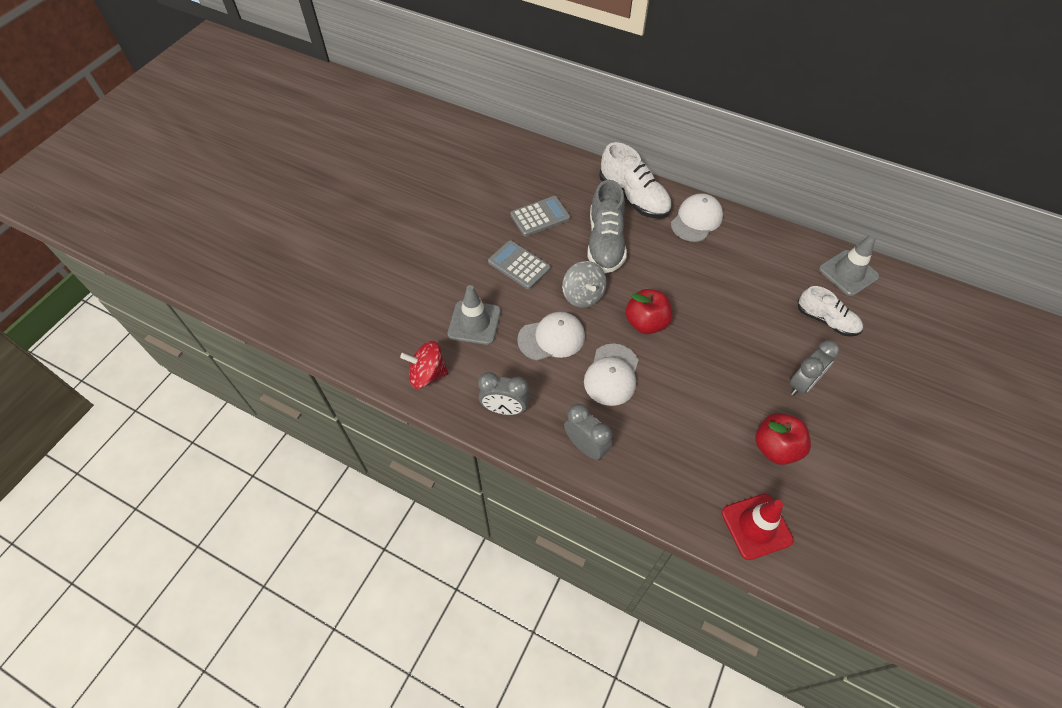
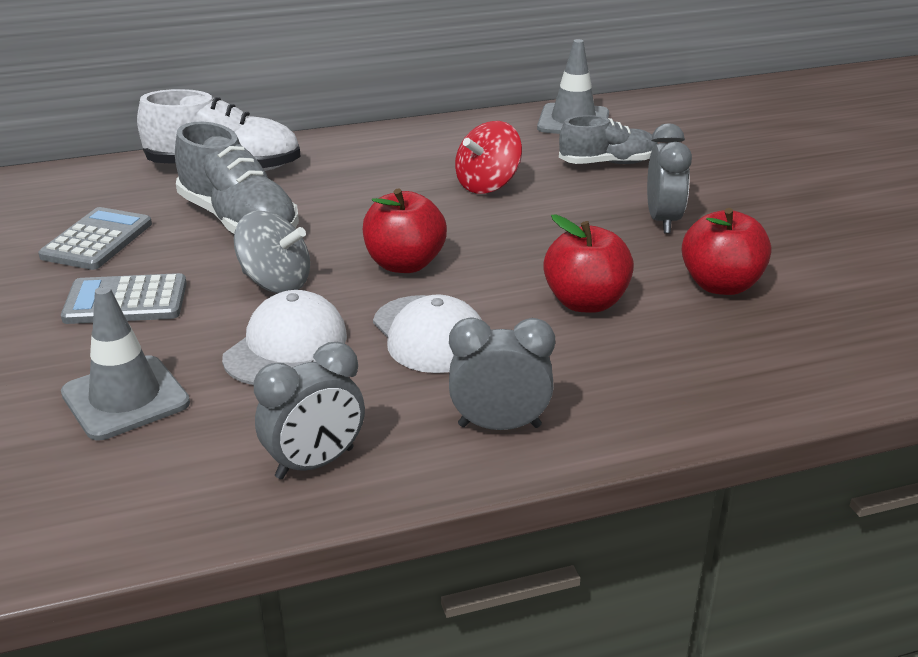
camera: 45 degrees left, 25 degrees down
red spinning top [400,341,448,389] -> red spinning top moved to [455,121,522,194]
white cap [671,193,723,242] -> none
red traffic cone [722,494,794,560] -> none
white shoe [798,286,863,336] -> grey shoe [559,115,658,164]
none -> red apple [543,214,634,313]

